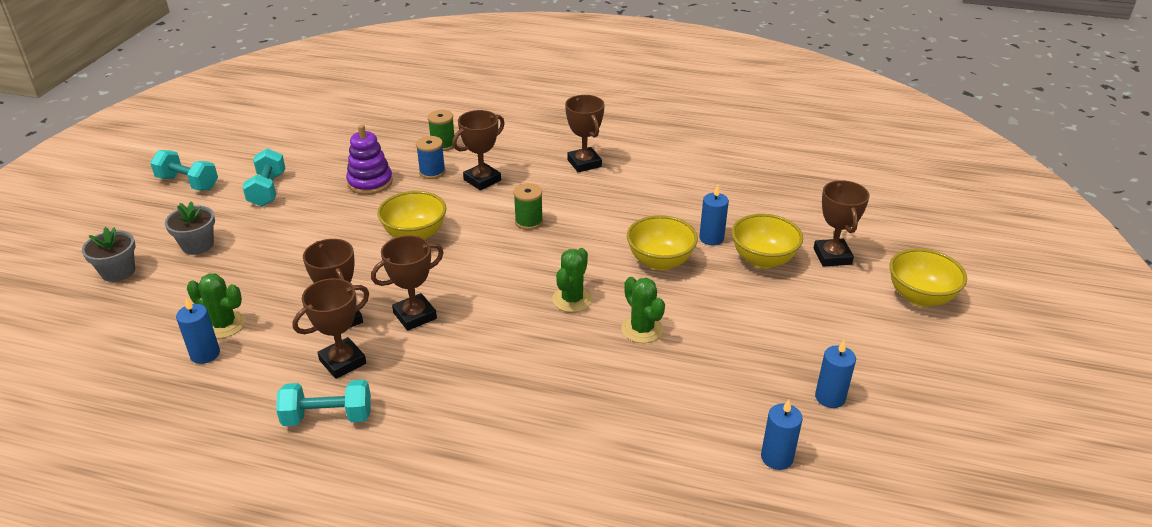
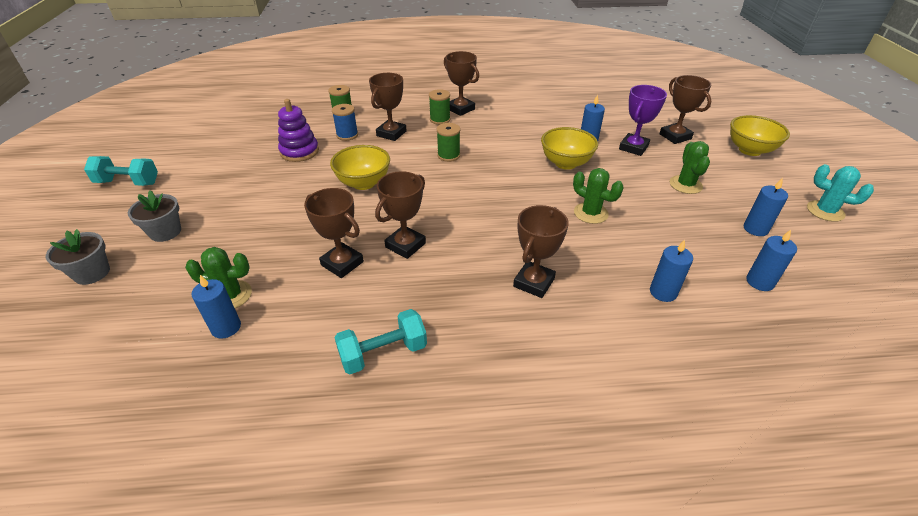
camera: 20 degrees left, 5 degrees up
turquoise dumbbell [242,148,285,206] -> none
brown trophy [292,278,369,379] -> brown trophy moved to [513,205,569,298]
green cactus [552,248,593,312] -> green cactus moved to [670,141,710,194]
yellow bowl [732,214,803,269] -> purple trophy [619,85,667,156]
none -> green spool [429,89,451,125]
none -> blue candle [650,240,693,302]
none -> turquoise cactus [807,164,874,222]

